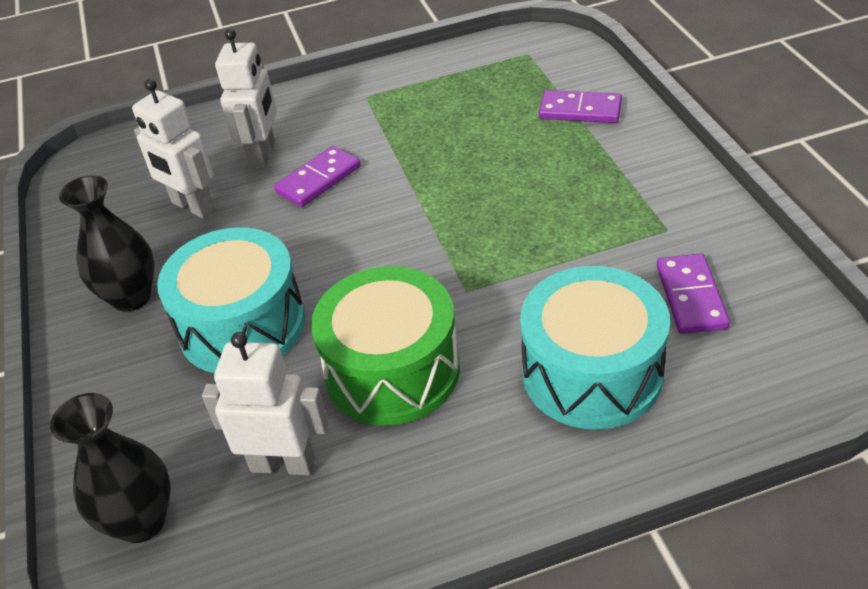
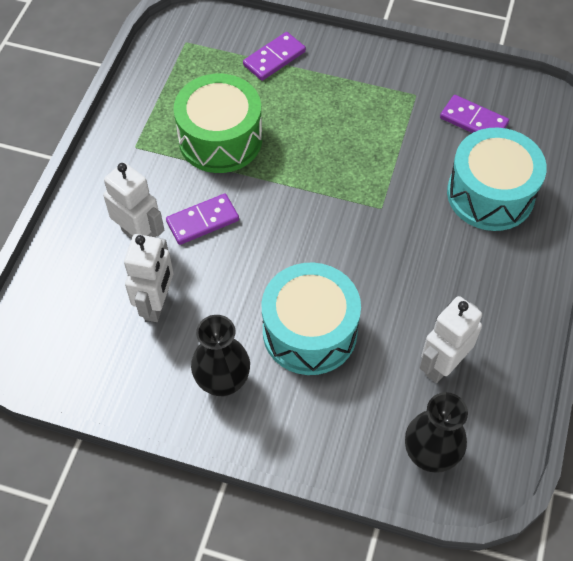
camera: 60 degrees left, 15 degrees up
white robot [132,79,215,218] -> white robot turned 60 degrees counterclockwise [124,234,173,322]
purple domino [274,146,361,207] -> purple domino turned 75 degrees clockwise [166,194,239,245]
green drum [311,266,460,426] -> green drum moved to [174,74,262,173]

